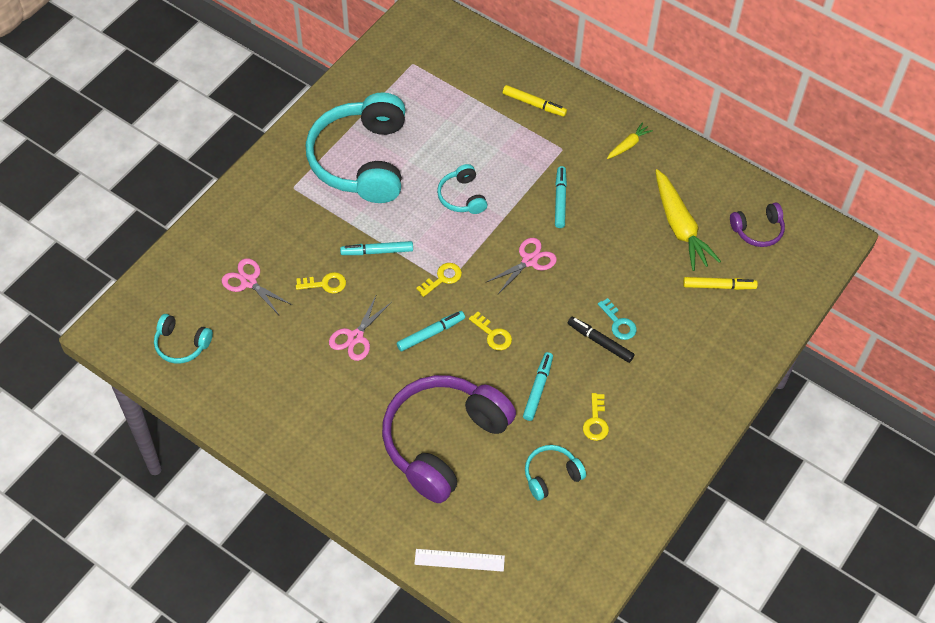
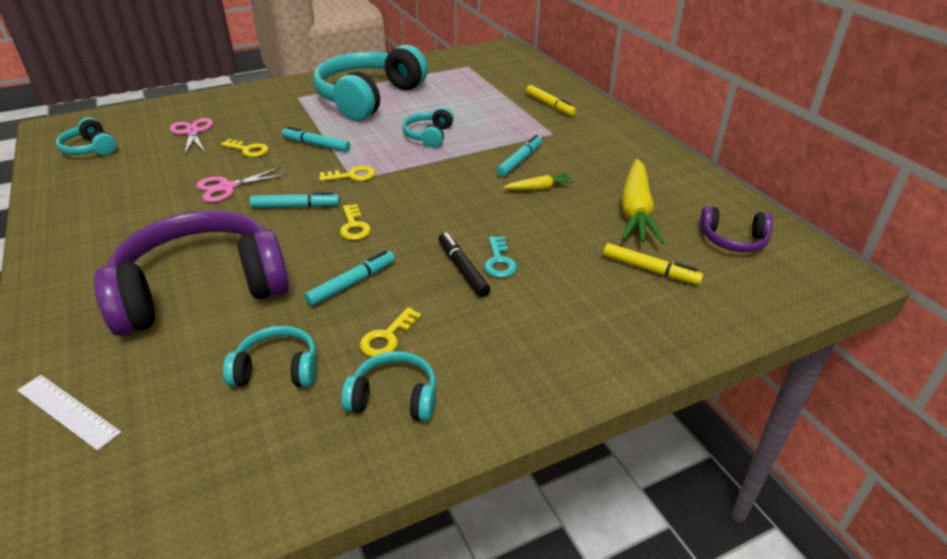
camera: 30 degrees right, 20 degrees down
pink scissors [487,238,557,294] -> none
yellow carrot [607,122,653,159] -> yellow carrot moved to [503,173,574,190]
none -> turquoise headphones [341,351,436,421]

